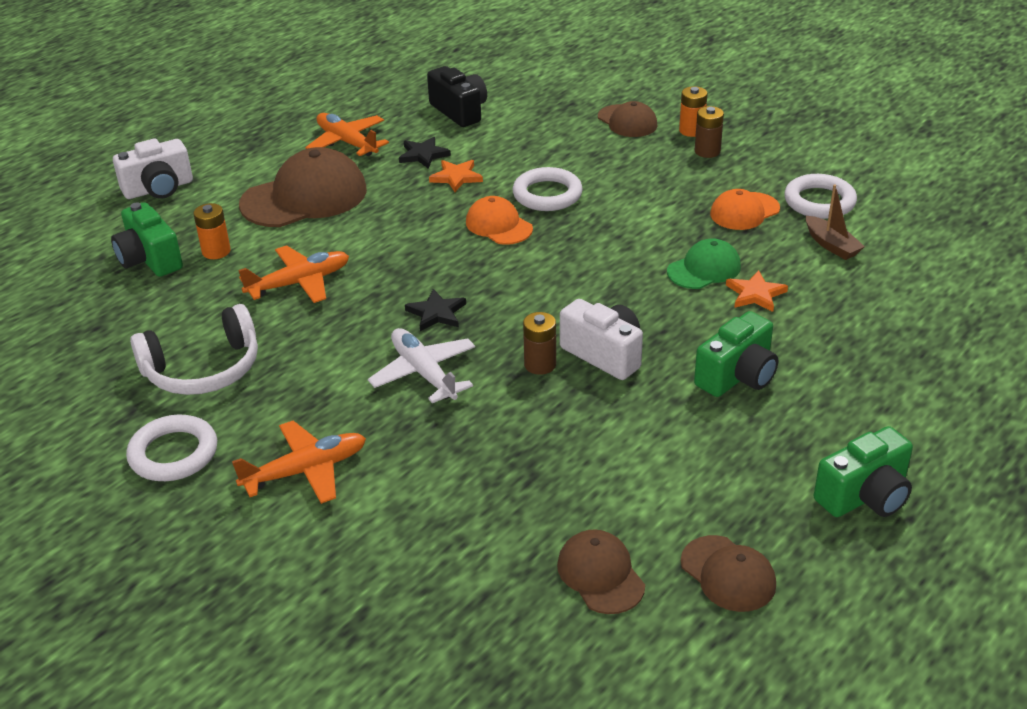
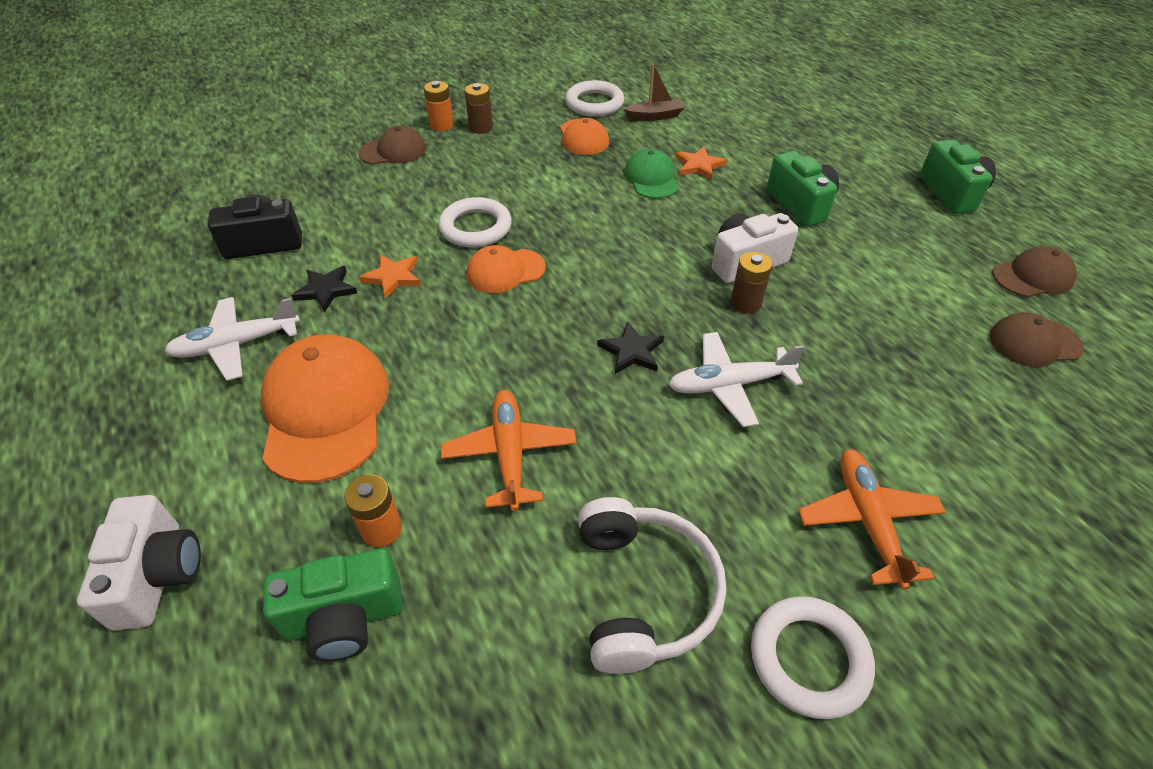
camera: 70 degrees left, 10 degrees up
brown cap [239,147,367,227] -> orange cap [261,334,389,483]
orange plane [305,113,389,156] -> white plane [165,297,300,381]

